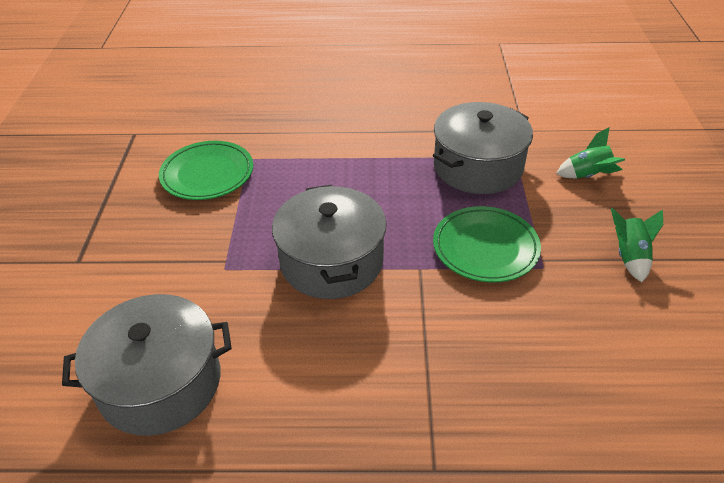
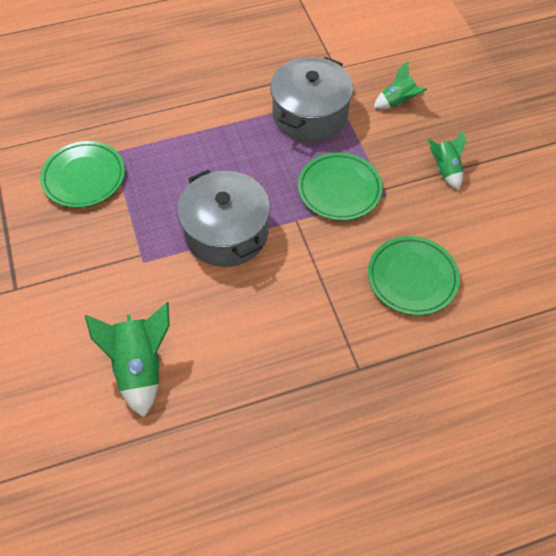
camera: 20 degrees left, 15 degrees up
grey pot [62,294,232,436] -> green rocket [84,302,170,417]
none -> green plate [368,236,460,315]

